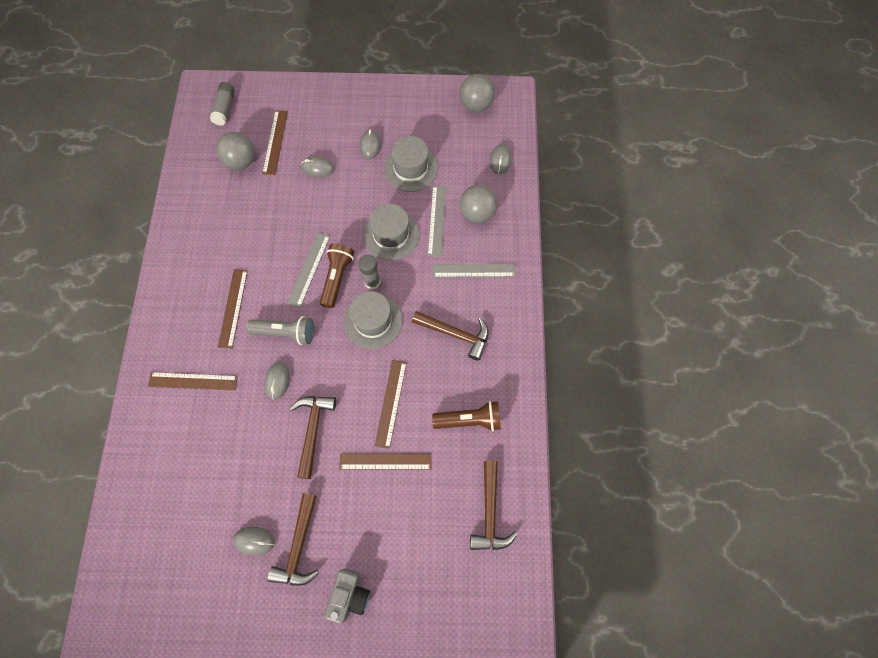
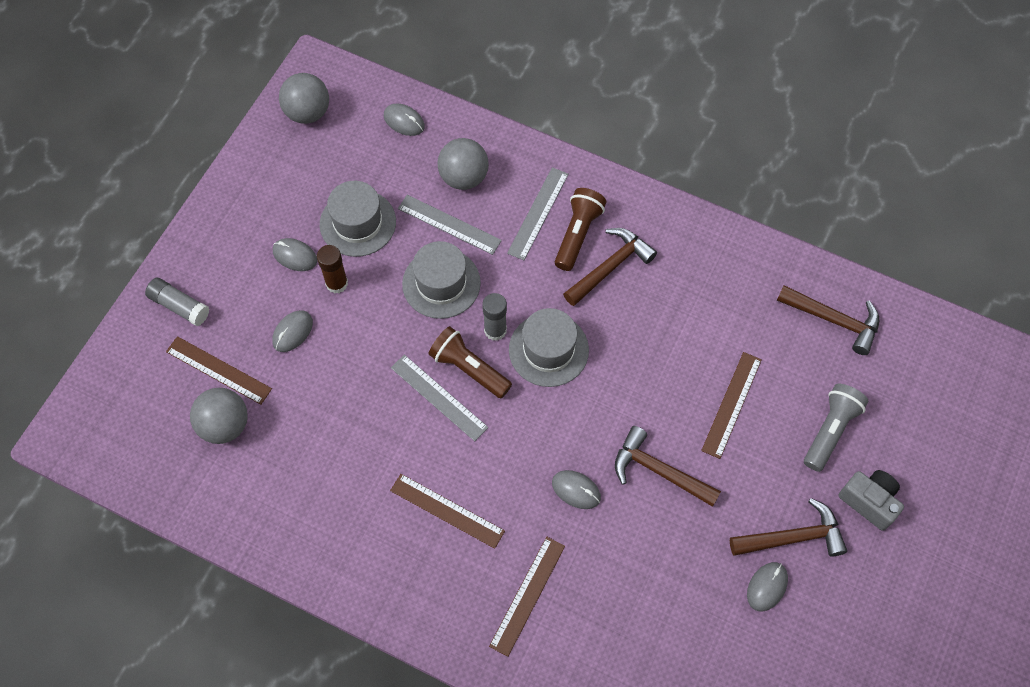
camera: 65 degrees left, 5 degrees down
grey glue stick [210,82,235,126] -> grey glue stick moved to [145,278,209,326]
grey flashlight [246,316,314,345] -> grey flashlight moved to [804,384,868,472]
brown hammer [267,493,319,586] -> brown hammer turned 45 degrees counterclockwise [730,498,847,556]
brown ruler [375,360,407,449] -> none
brown flashlight [432,401,501,431] -> brown flashlight moved to [555,188,606,271]
none -> brown glue stick [317,245,348,294]

